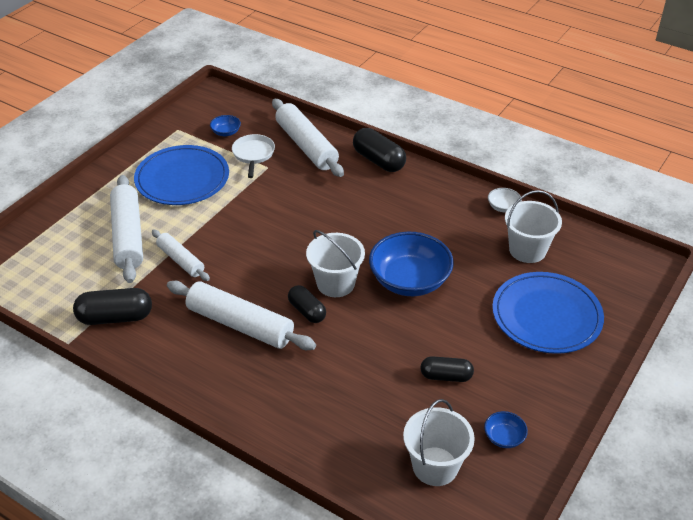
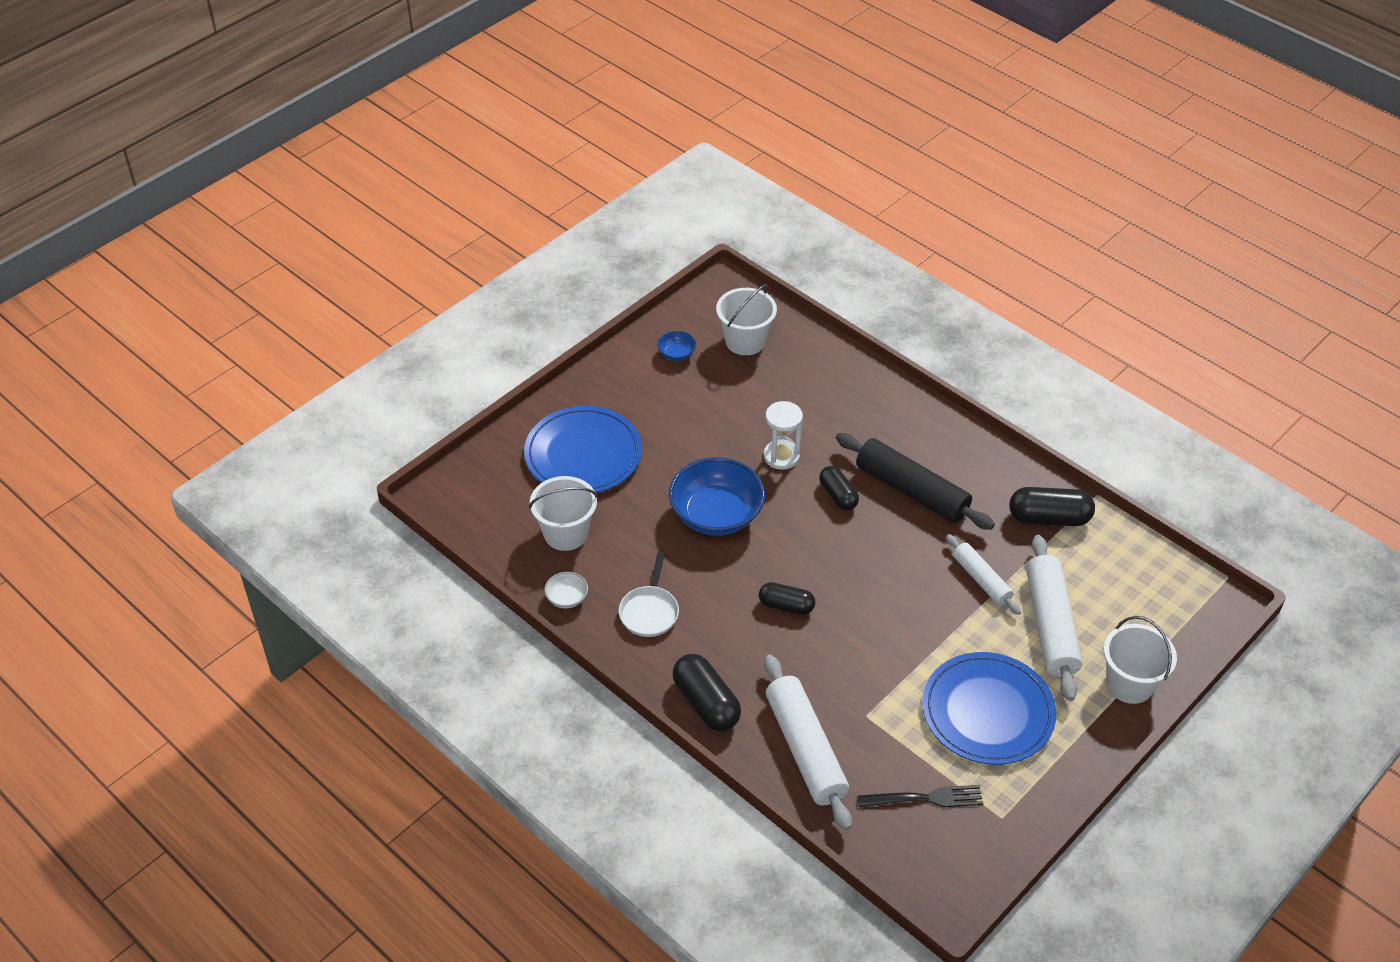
camera: 170 degrees left, 5 degrees up
white rolling pin [167,281,316,350] -> black rolling pin [836,433,995,530]
blue bowl [210,115,241,136] -> black fork [857,785,983,807]
white pan [232,134,275,178] -> white pan moved to [619,552,679,637]
white bucket [306,230,365,297] -> white bucket moved to [1104,616,1177,704]
black capsule [420,356,474,382] -> black capsule moved to [759,582,815,615]
none -> white hourglass [764,401,803,470]

